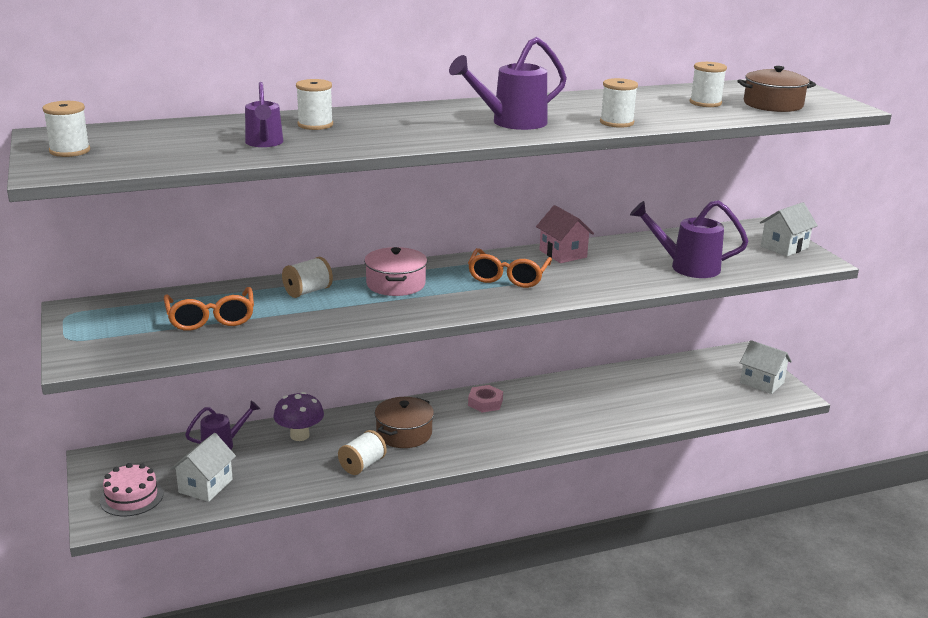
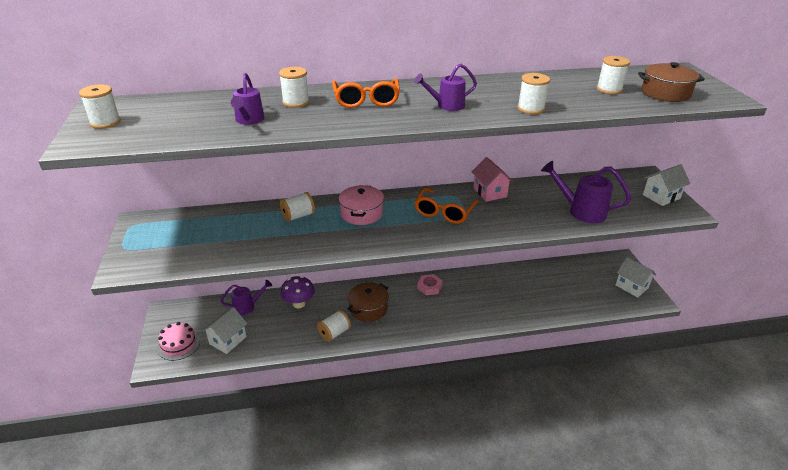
camera: 10 degrees right, 10 degrees up
orange glasses [164,287,254,331] -> orange glasses moved to [332,78,400,108]
purple watering can [449,37,567,130] -> purple watering can [414,64,477,111], size x0.64

